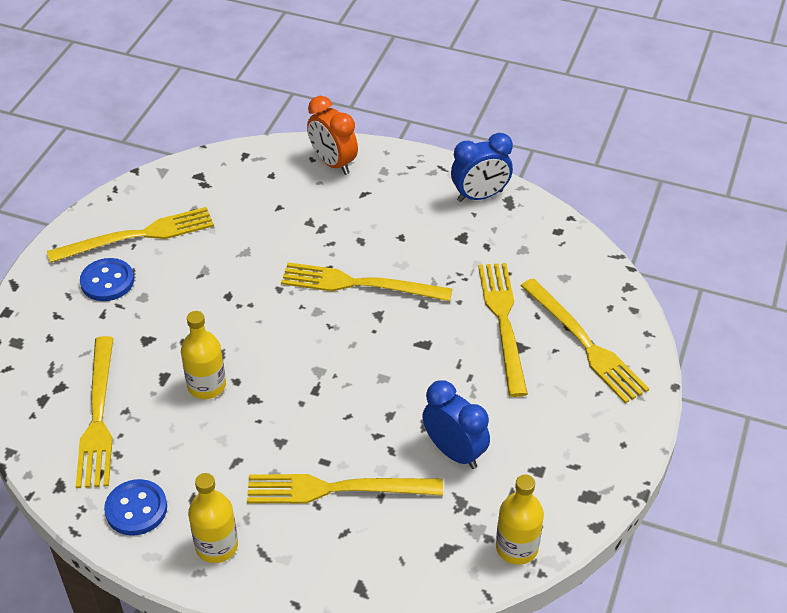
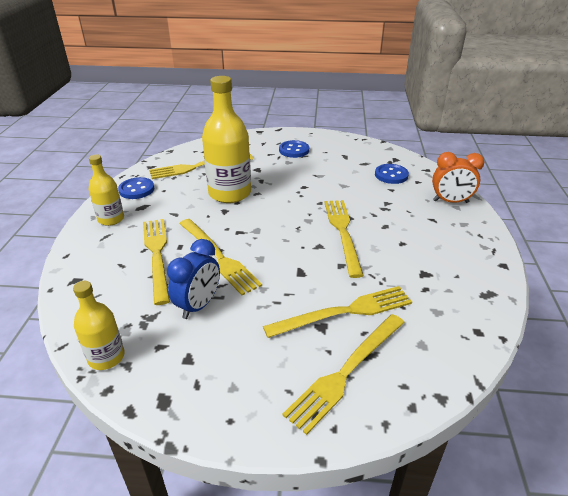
camera: 75 degrees right, 10 degrees down
yellow fork [47,207,214,263] -> yellow fork moved to [179,219,262,295]
yellow bottle [181,311,226,399] -> yellow bottle [202,76,251,203], size x1.79
orange clock [307,96,358,175] -> orange clock turned 120 degrees counterclockwise [432,152,484,203]
blue clock [451,133,513,202] -> none
none -> blue button [375,164,409,184]

